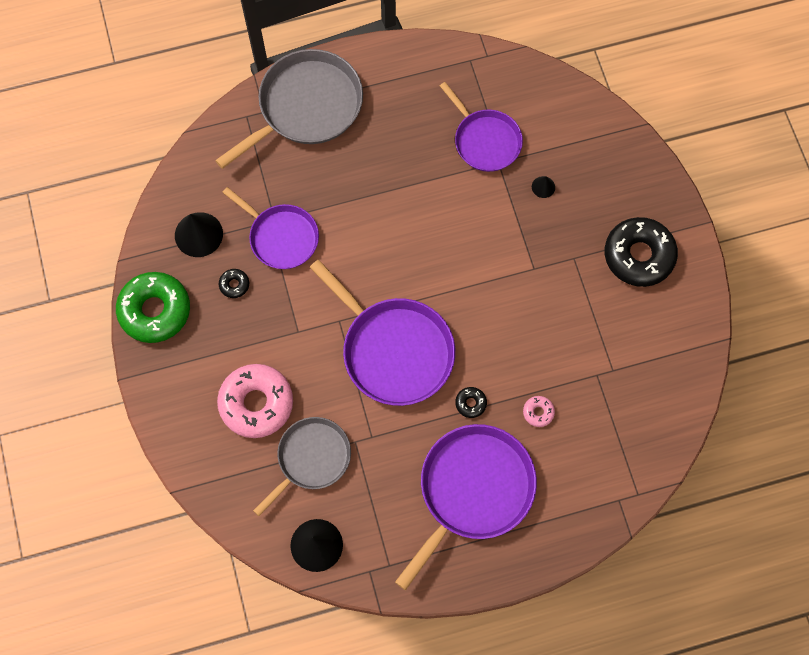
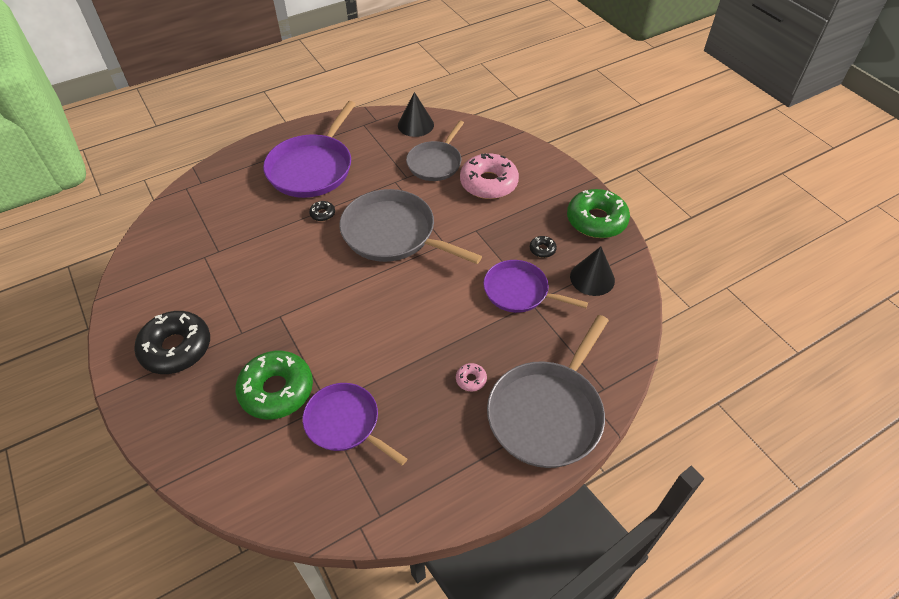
camera: 165 degrees right, 20 degrees down
purple pan [309,259,455,406] -> grey pan [339,189,482,264]
pink donut [523,396,555,427] -> pink donut moved to [456,363,487,391]
black cone [532,176,555,198] -> green donut [235,351,313,419]

